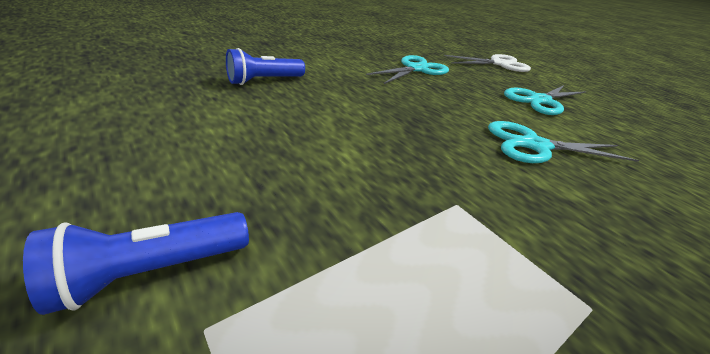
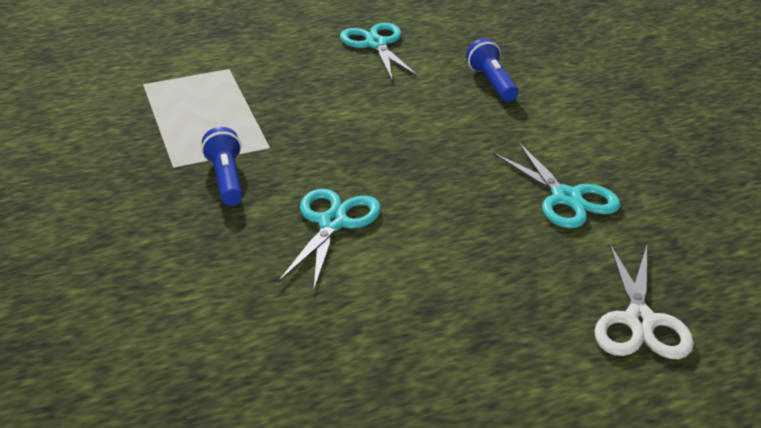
camera: 110 degrees right, 0 degrees up
blue flashlight [23,212,249,315] -> blue flashlight moved to [201,127,243,206]
turquoise scissors [504,85,586,115] -> turquoise scissors moved to [340,23,419,79]

